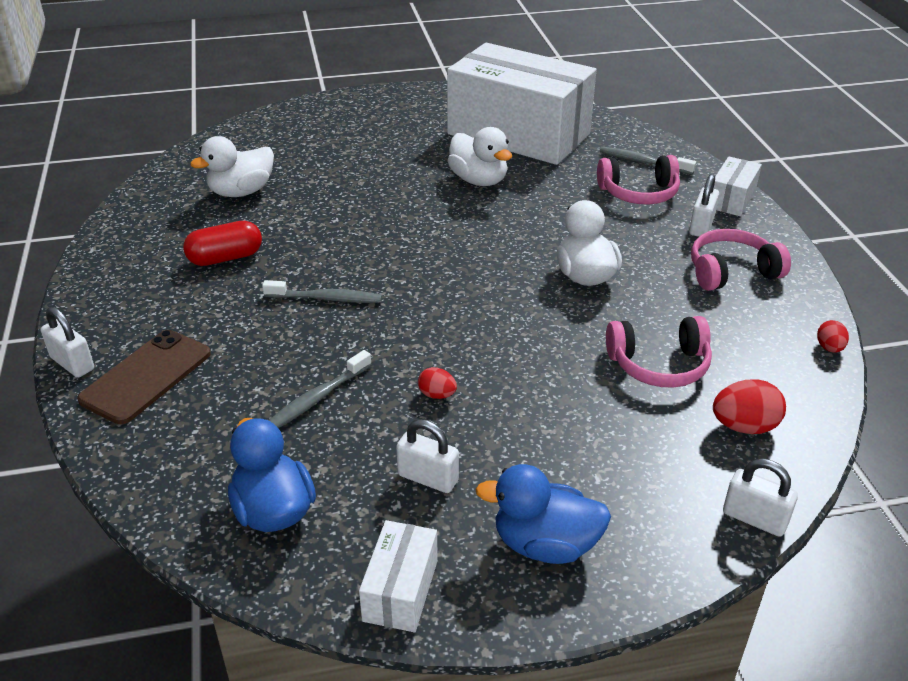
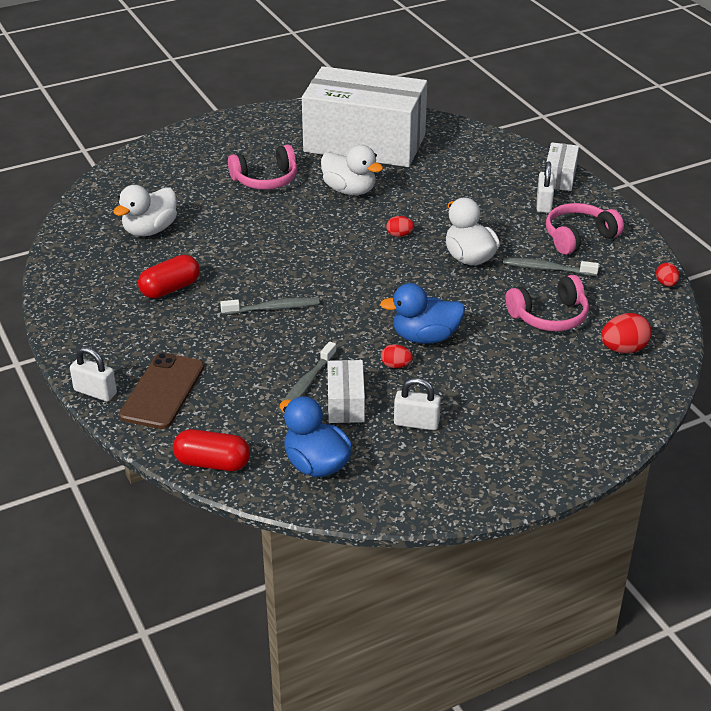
camera: 15 degrees left, 0 degrees up
white box [359,520,438,632] -> white box moved to [327,360,365,423]
blue duck [475,464,611,564] -> blue duck moved to [380,283,465,344]
pink headphones [597,155,680,204] -> pink headphones moved to [228,144,297,190]
grey toothbrush [600,147,696,175] -> grey toothbrush moved to [503,258,599,276]
white padlock [723,459,798,537] -> none
none -> red capsule [173,429,250,471]
none -> red egg [386,216,414,237]

